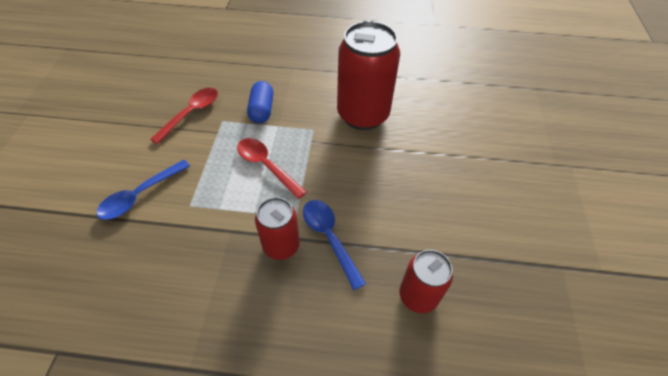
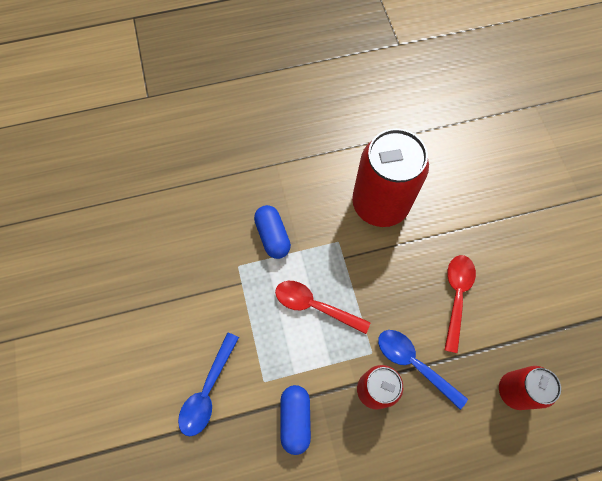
camera: 20 degrees left, 15 degrees up
red spoon [150,88,218,144] -> red spoon moved to [445,255,476,353]
none -> blue capsule [280,385,311,455]

